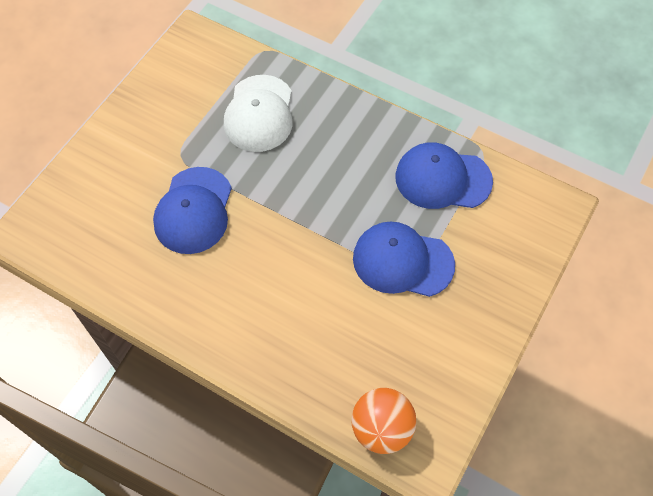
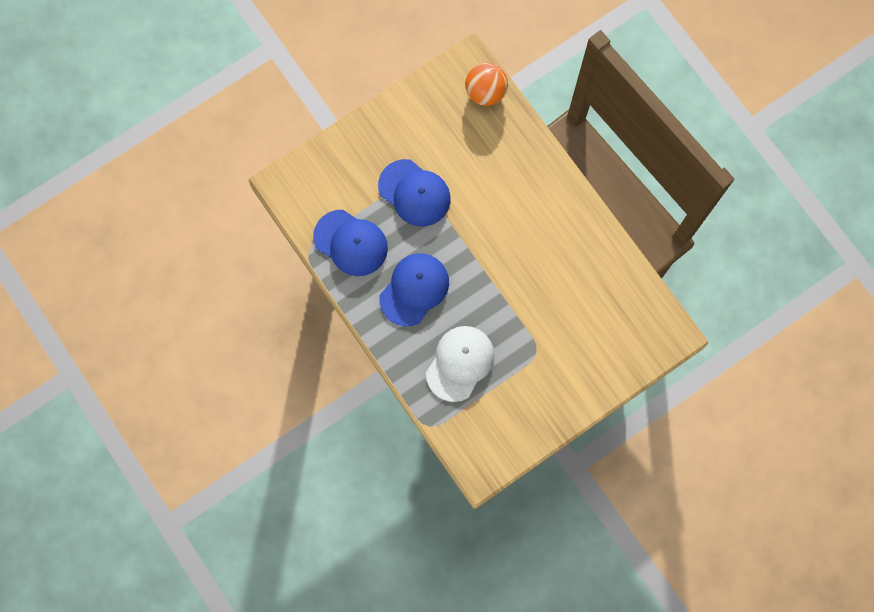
camera: 155 degrees left, 15 degrees up
blue cap [153,167,232,254] -> blue cap moved to [379,253,449,326]

